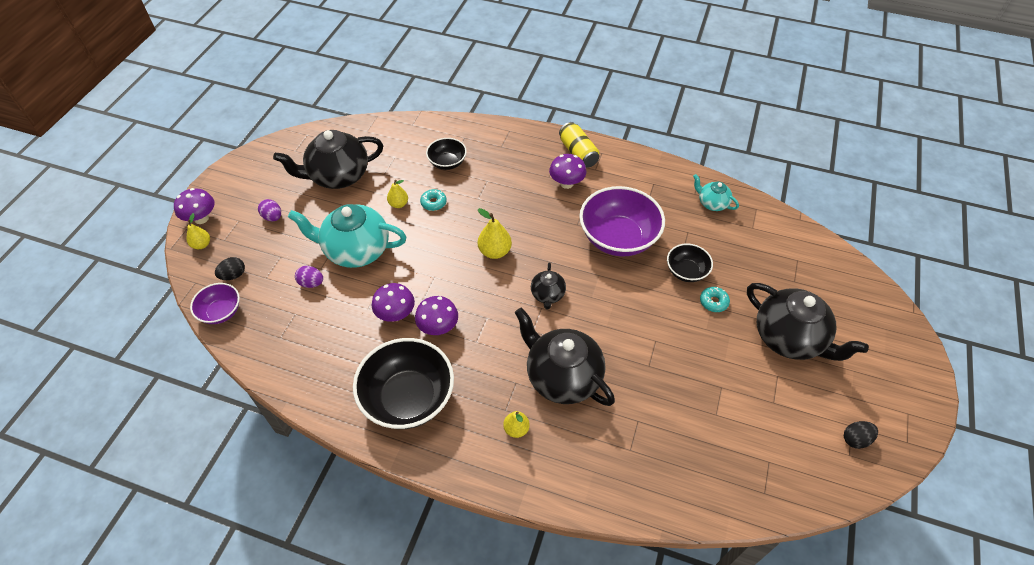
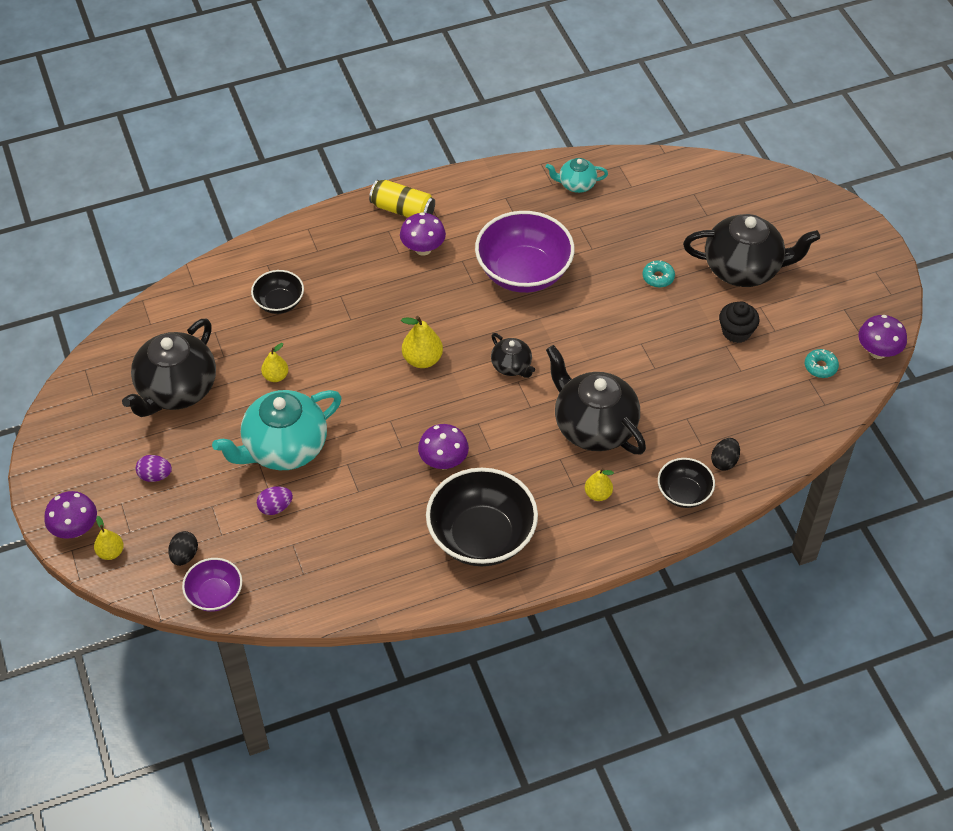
camera: 40 degrees left, 0 degrees up
purple mushroom [372,283,415,322] -> purple mushroom moved to [858,315,907,359]
turquoise donut [420,189,447,211] -> turquoise donut moved to [805,349,839,378]
black teapot [514,308,615,406] -> black teapot turned 45 degrees clockwise [546,345,646,455]
black bowl [667,244,713,282] -> black bowl moved to [658,458,715,508]
black egg [844,421,878,449] -> black egg moved to [711,438,740,471]
none -> black cupcake [719,301,759,343]

